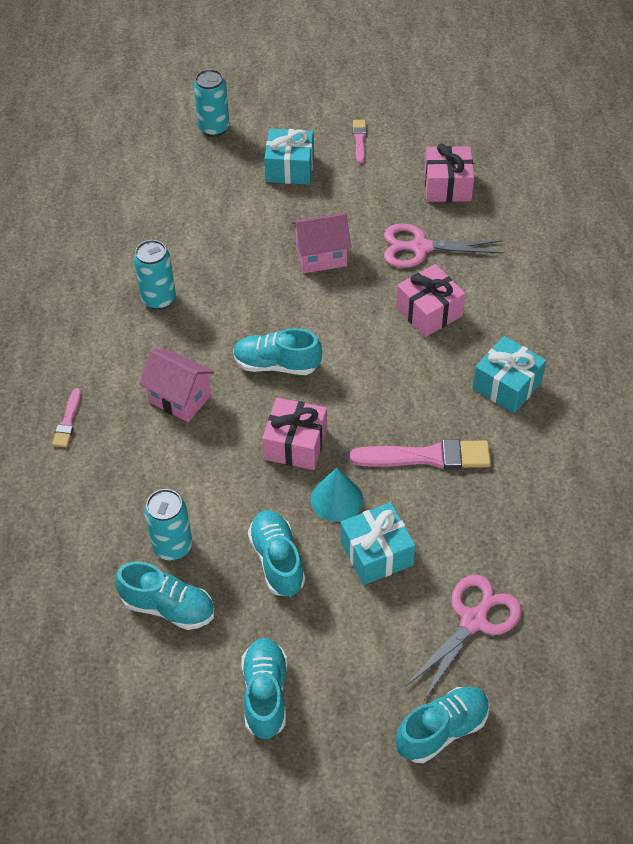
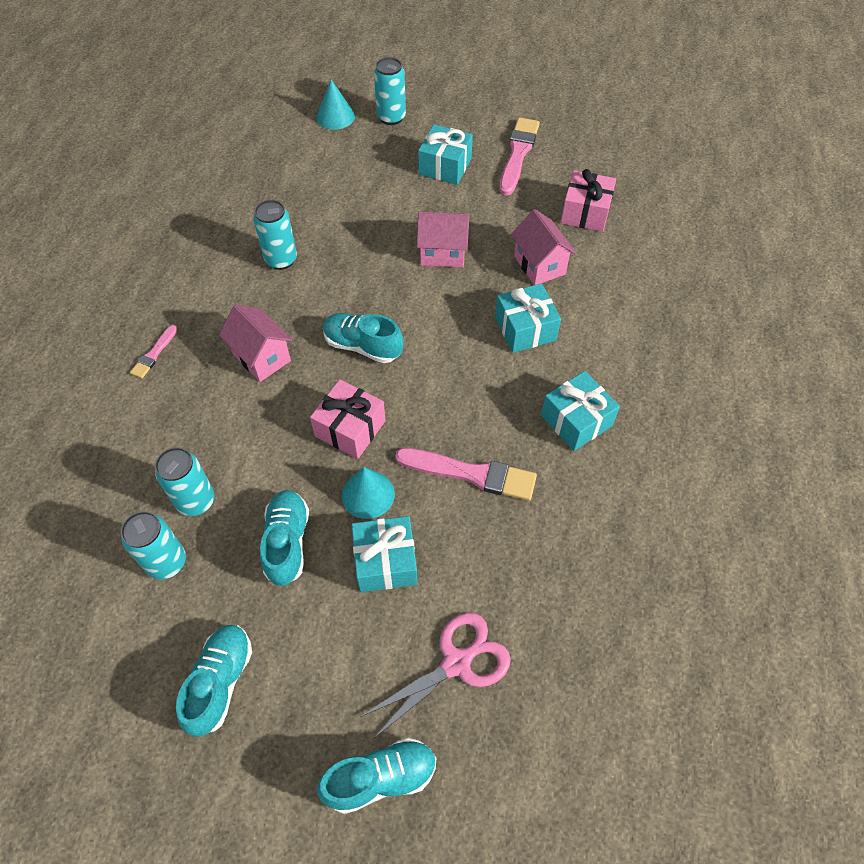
camera: 15 degrees right, 5 degrees up
turquoise shoe [115,561,215,630] -> turquoise can [121,511,186,580]
pink brush [353,120,366,164] -> pink brush [500,117,540,195], size x1.89
pink scissors [384,224,504,268] -> pink house [511,209,576,285]
pink gift [396,264,465,337] -> turquoise gift [495,283,561,353]
none -> turquoise cone [316,79,355,130]

